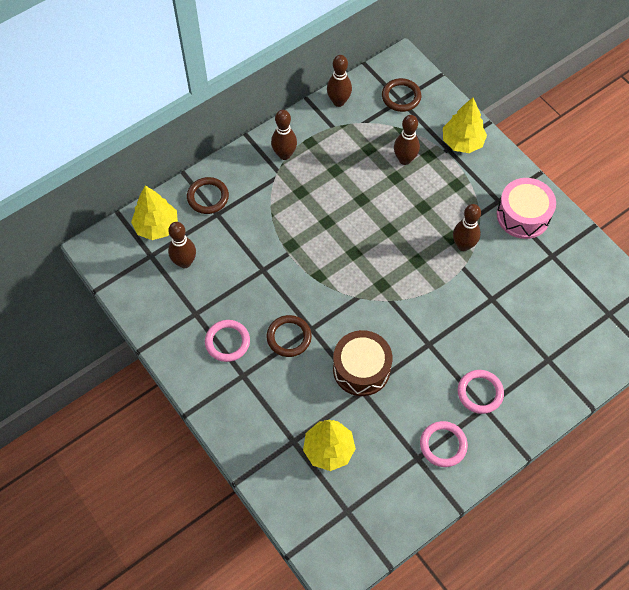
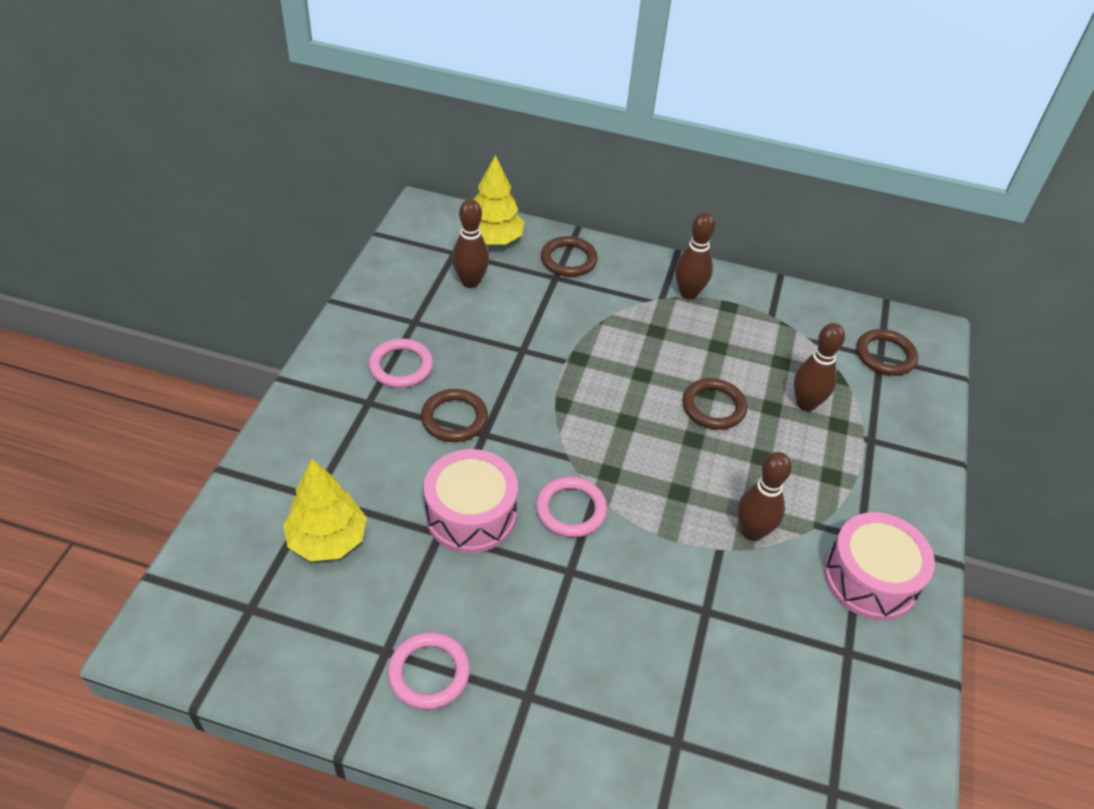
camera: 50 degrees right, 15 degrees down
brown bowling pin [327,55,352,107] -> none
brown drum [333,330,393,396] -> pink drum [424,449,518,553]
yellow tree [443,97,487,153] -> none
pink ring [458,370,504,414] -> pink ring moved to [536,477,607,538]
none -> brown ring [683,378,747,430]

